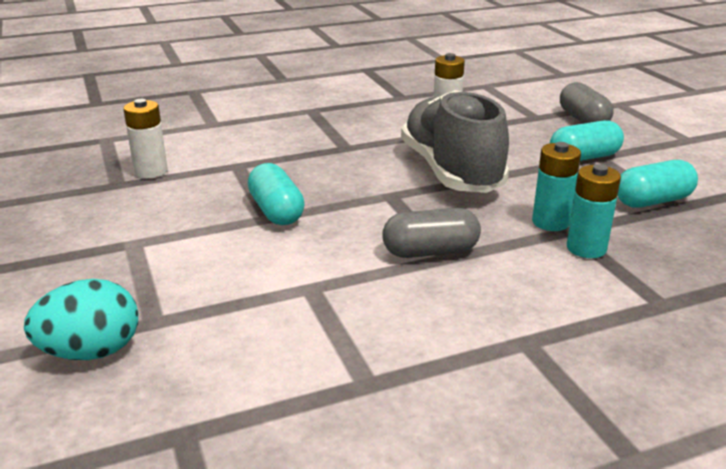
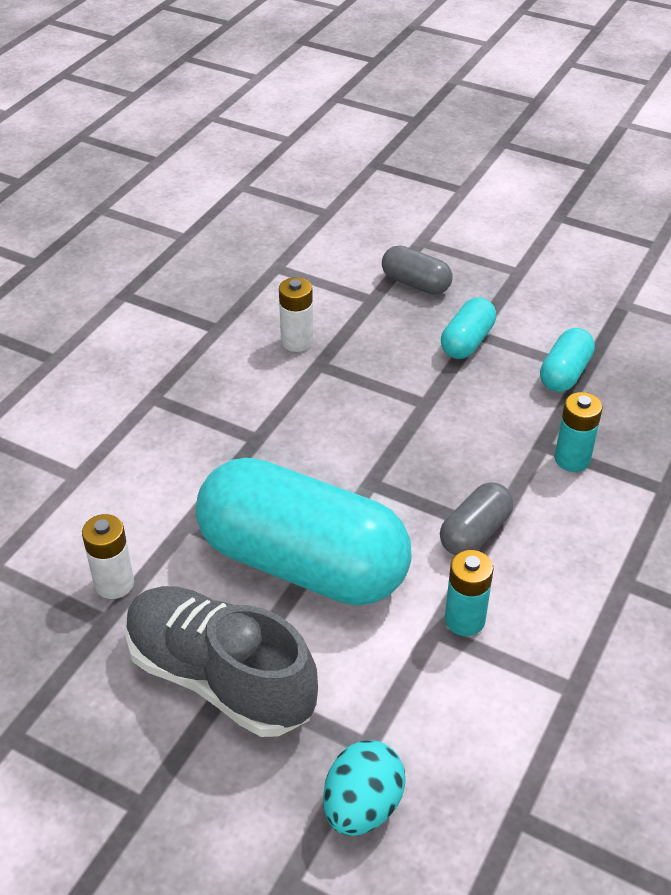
camera: 40 degrees left, 15 degrees up
turquoise capsule [248,163,305,225] -> turquoise capsule [196,458,412,605], size x2.30
grey shoe [401,90,509,193] -> grey shoe moved to [125,586,318,737]
turquoise battery [532,142,581,231] -> turquoise battery moved to [445,550,493,636]

